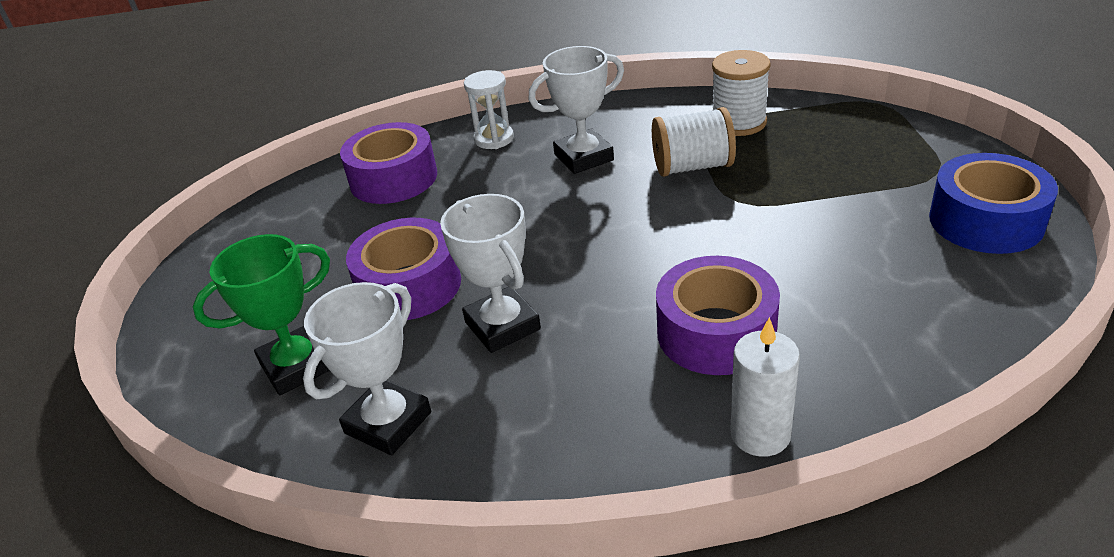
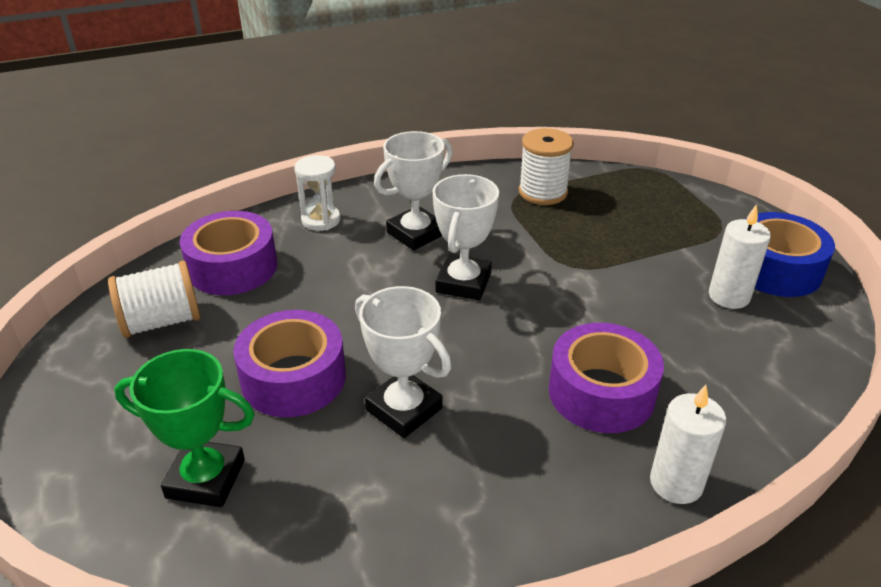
camera: 20 degrees left, 0 degrees up
green trophy [193,234,330,395] -> green trophy turned 60 degrees clockwise [114,349,255,507]
white trophy [303,282,431,455] -> white trophy moved to [432,174,499,300]
white spool [652,107,736,177] -> white spool moved to [108,261,200,338]
none -> white candle [709,204,771,309]

